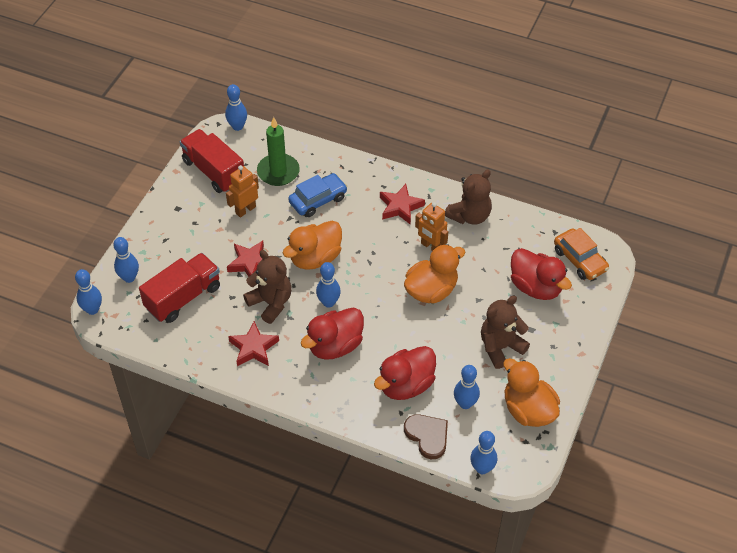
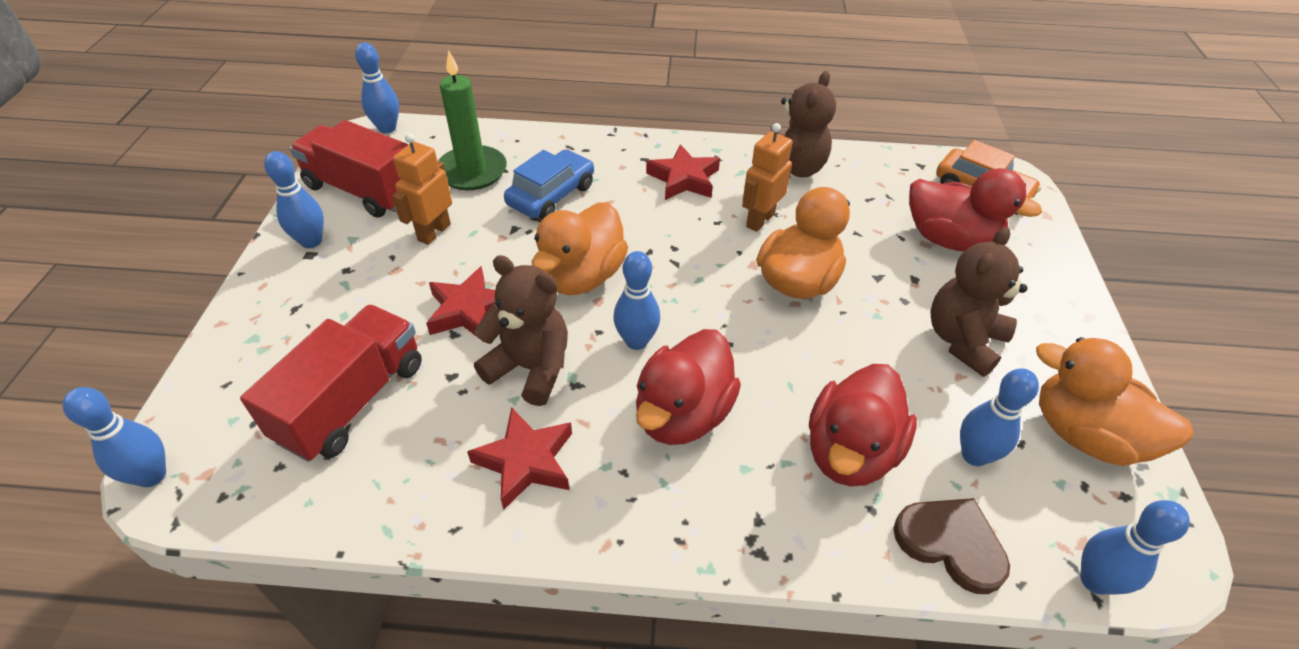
camera: 20 degrees left, 5 degrees down
blue bowling pin [113,237,139,283] -> blue bowling pin moved to [264,151,324,248]
orange robot [415,202,448,251] -> orange robot turned 105 degrees clockwise [742,123,793,232]

